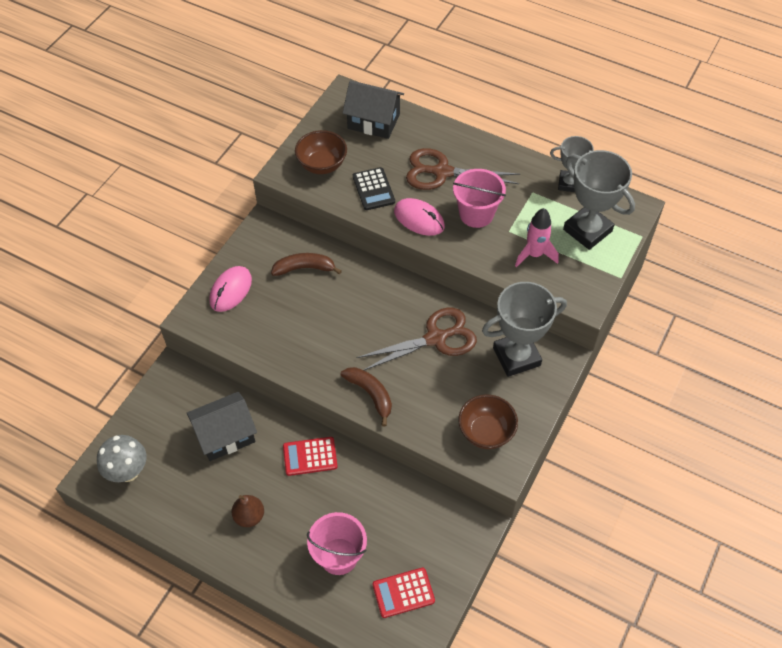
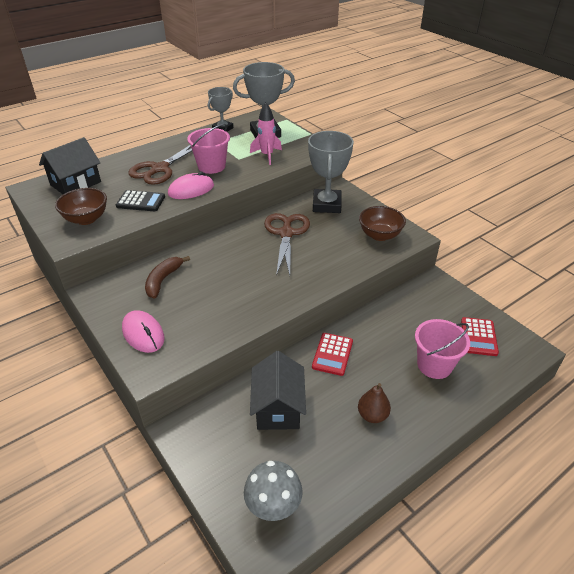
camera: 65 degrees left, 15 degrees down
brown banana [341,367,392,426] -> none

